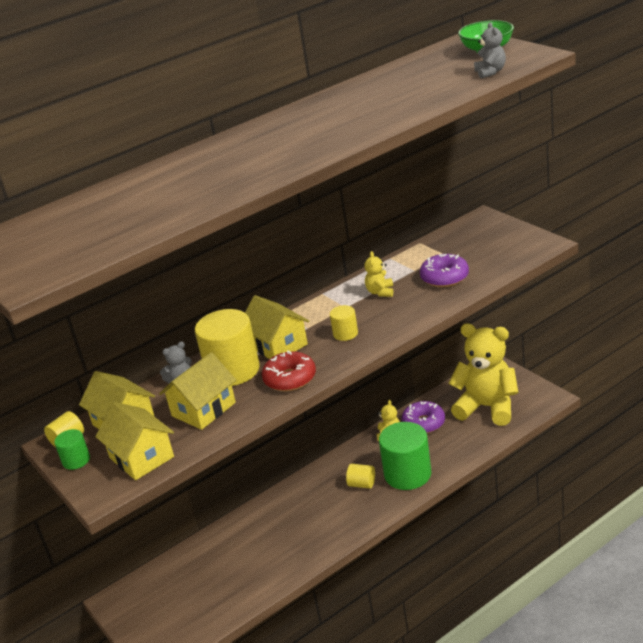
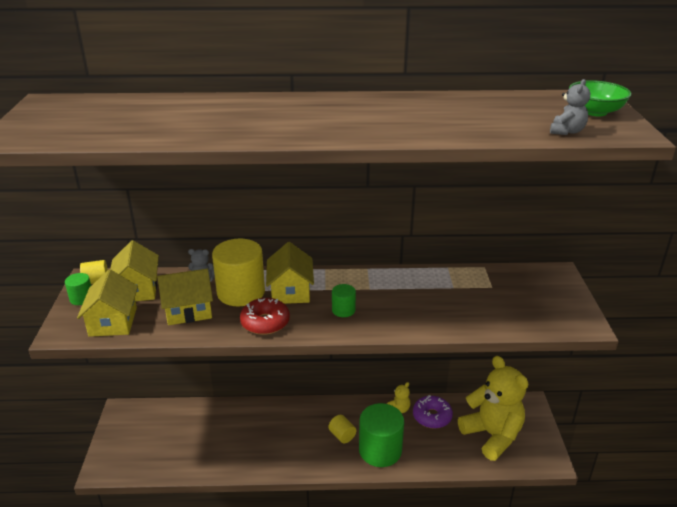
camera: 30 degrees right, 0 degrees up
yellow cylinder [330,305,358,341] -> green cylinder [332,284,356,317]
yellow teddy bear [364,251,393,297] -> none
purple donut [420,254,469,287] -> none

